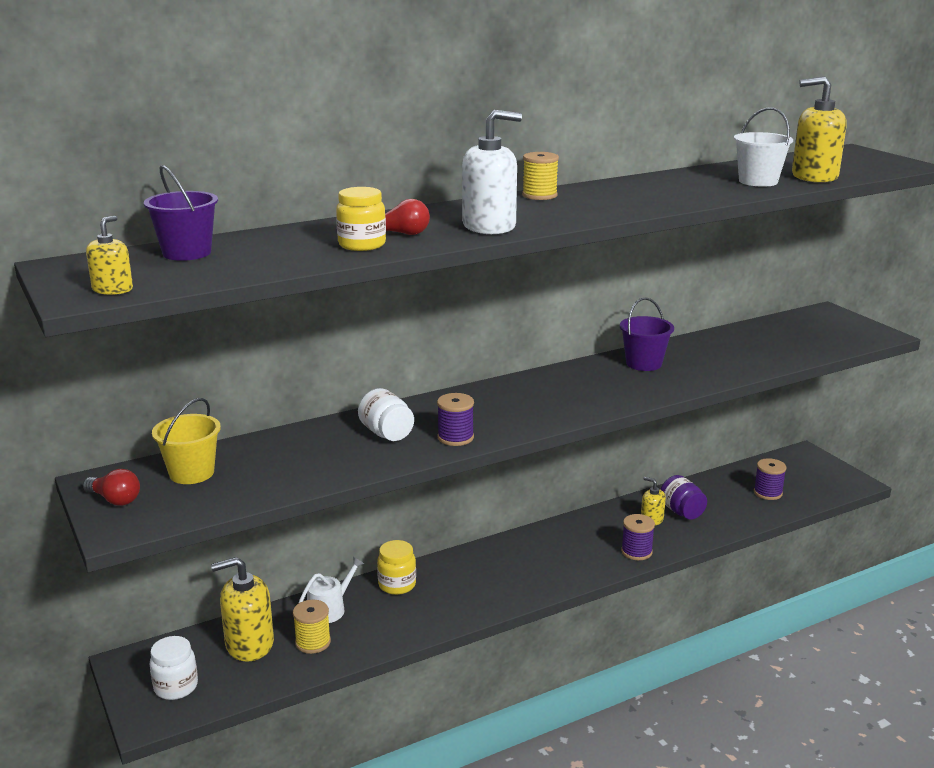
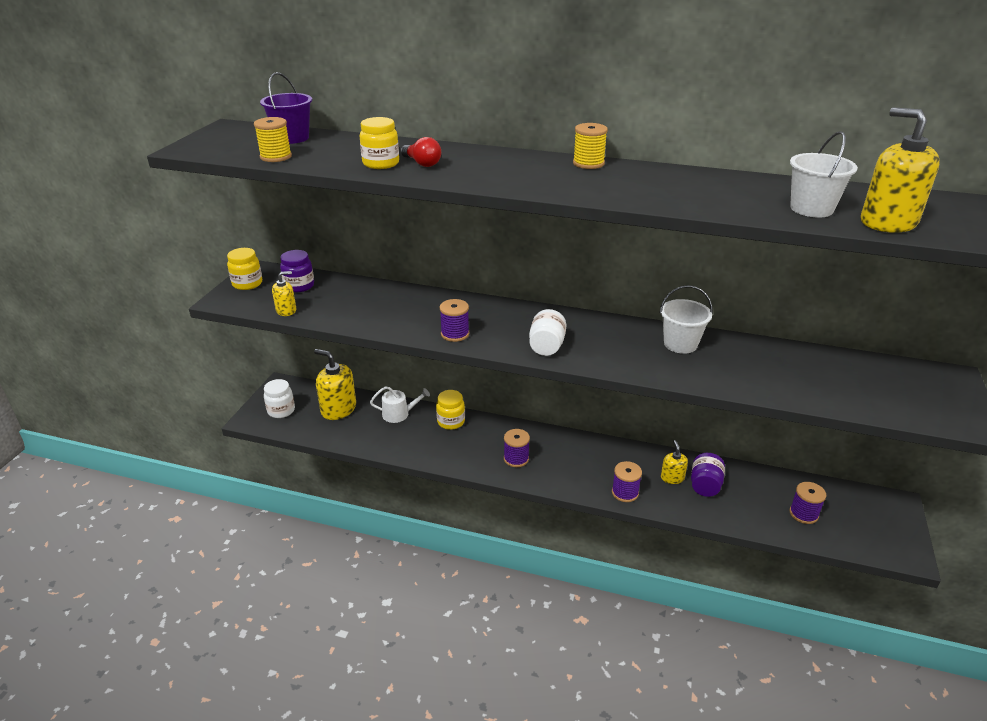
camera: 45 degrees right, 10 degrees up
red light bulb [83,469,140,506] -> yellow jar [227,248,262,290]
yellow soap dispenser [86,216,133,295] -> yellow soap dispenser moved to [272,271,296,316]
yellow bucket [152,398,221,484] -> purple jar [280,250,314,292]
yellow spool [293,600,331,654] -> yellow spool moved to [254,117,292,162]
white jar [358,388,414,441] -> white jar moved to [529,309,566,356]
white soap dispenser [462,110,522,234] -> none
purple bucket [620,297,674,371] -> white bucket [660,285,713,354]
none -> purple spool [504,429,530,467]

